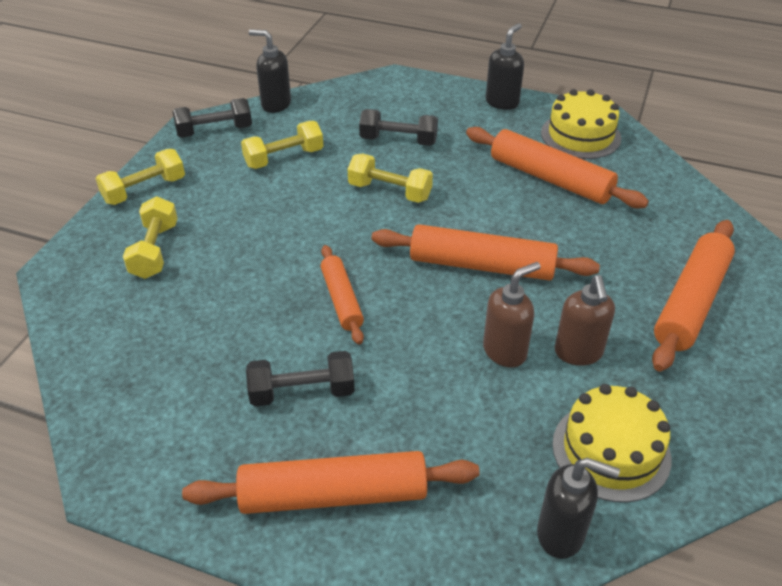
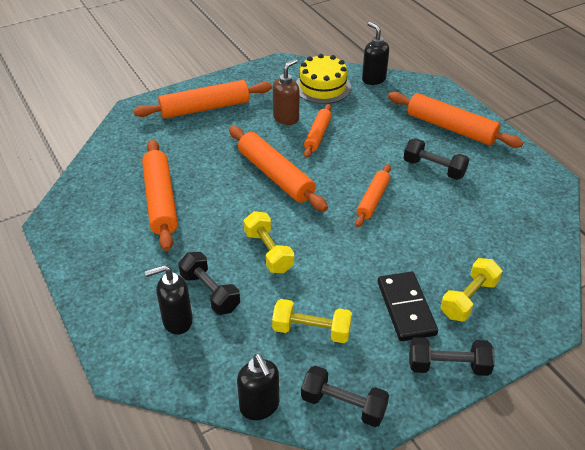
camera: 140 degrees left, 0 degrees up
yellow dumbbell [96,149,185,205] -> black dumbbell [409,337,495,376]
brown soap dispenser [483,262,541,368] -> orange rolling pin [304,104,332,158]
black soap dispenser [486,23,524,110] -> black soap dispenser moved to [145,265,193,335]
yellow cake [541,89,621,159] -> none
none -> black domino [378,271,438,341]

